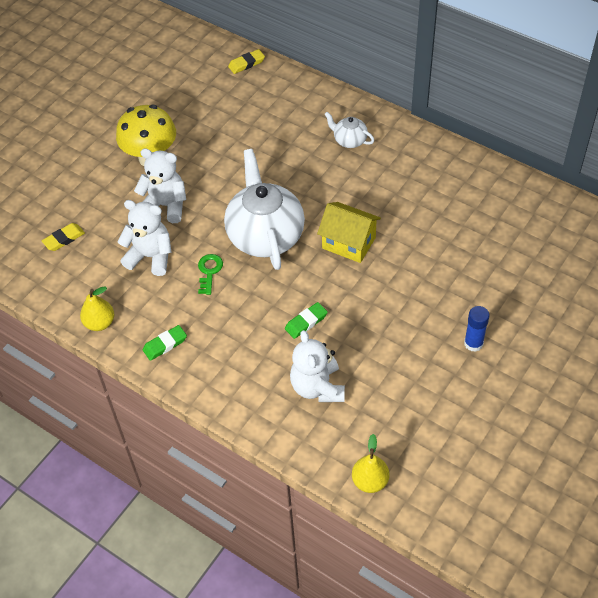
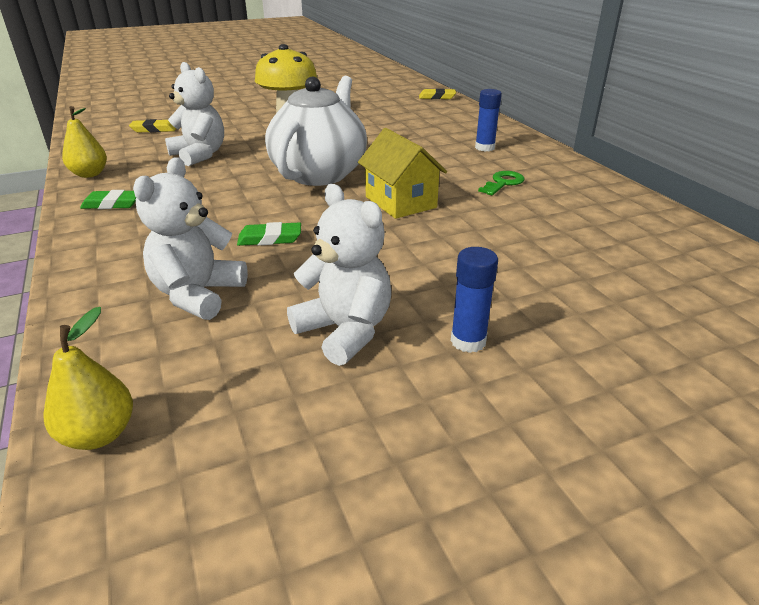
camera: 30 degrees right, 20 degrees down
white teddy bear [134,148,186,223] -> white teddy bear moved to [287,184,391,366]
green key [198,254,223,295] -> green key moved to [478,171,524,195]
white teapot [324,112,374,148] -> blue glue stick [475,89,502,152]

